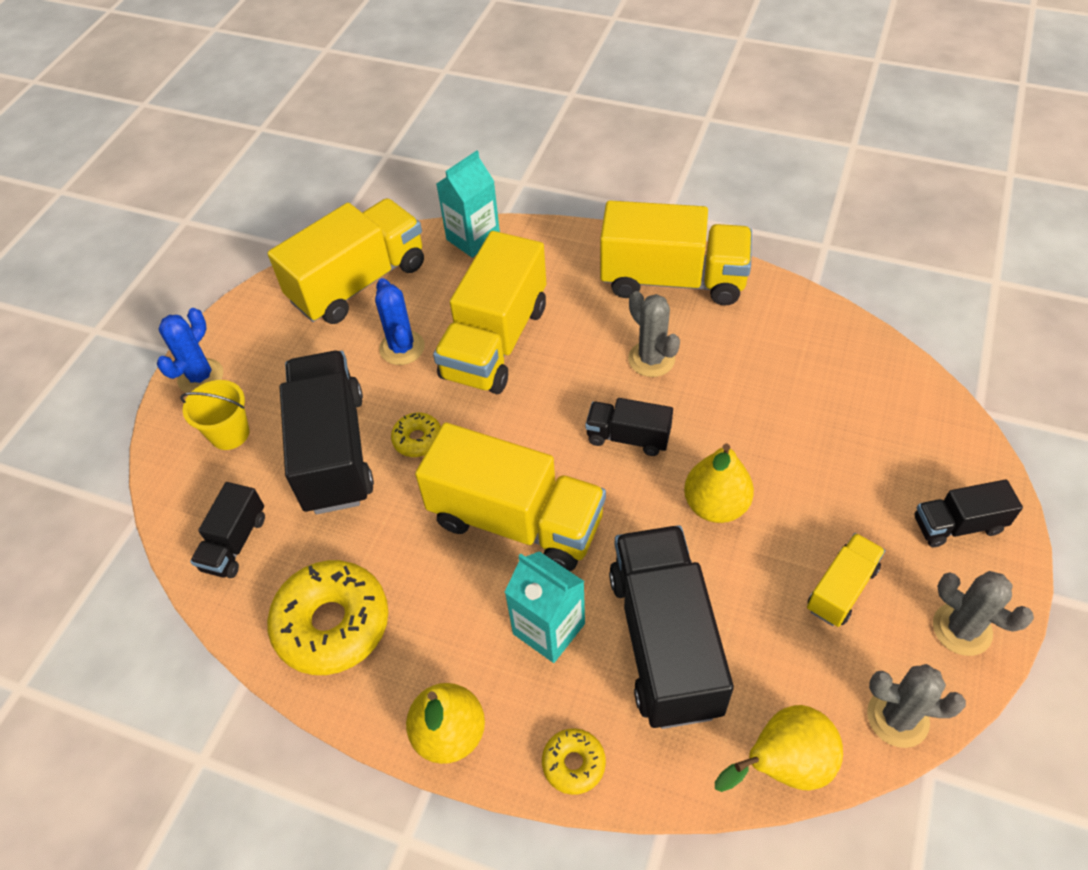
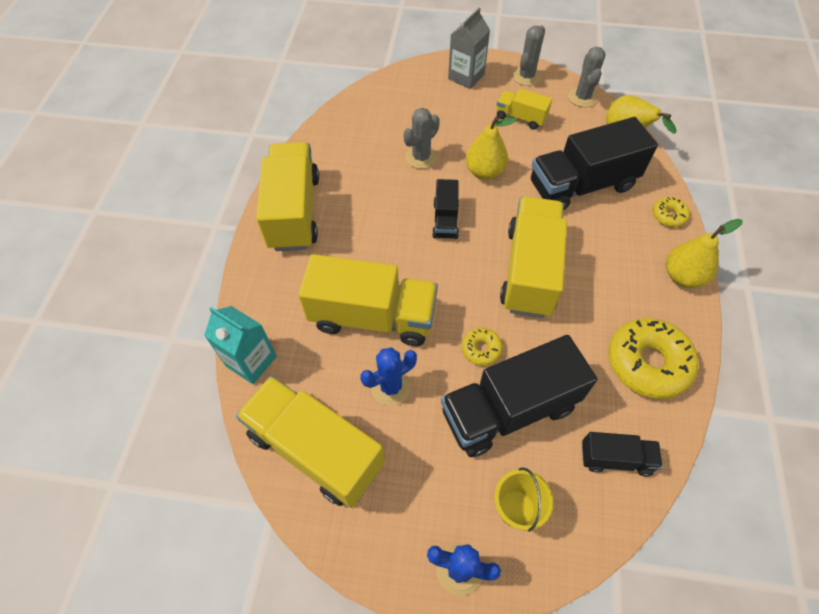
camera: 105 degrees left, 5 degrees up
turquoise carton [504,551,585,663] -> none
grey cactus [628,291,680,377] -> grey cactus moved to [403,108,440,169]
black truck [914,479,1023,547] -> grey carton [448,8,490,89]

